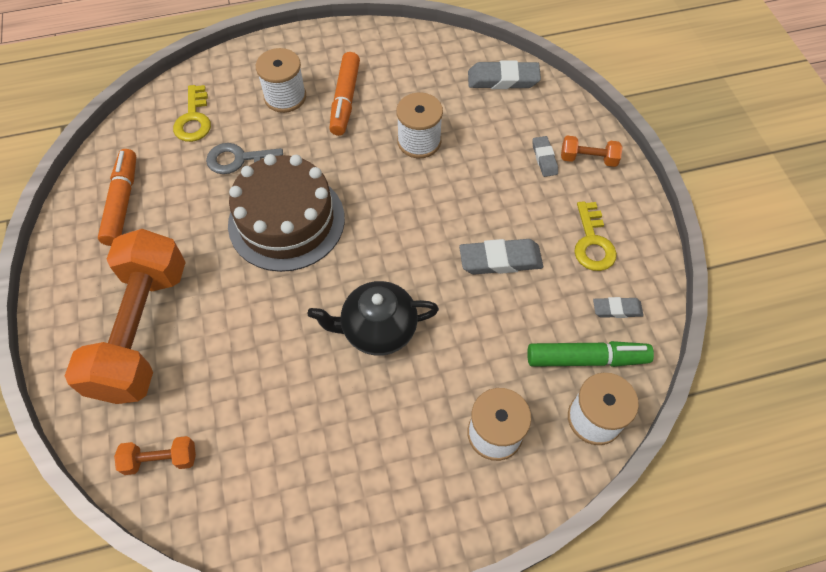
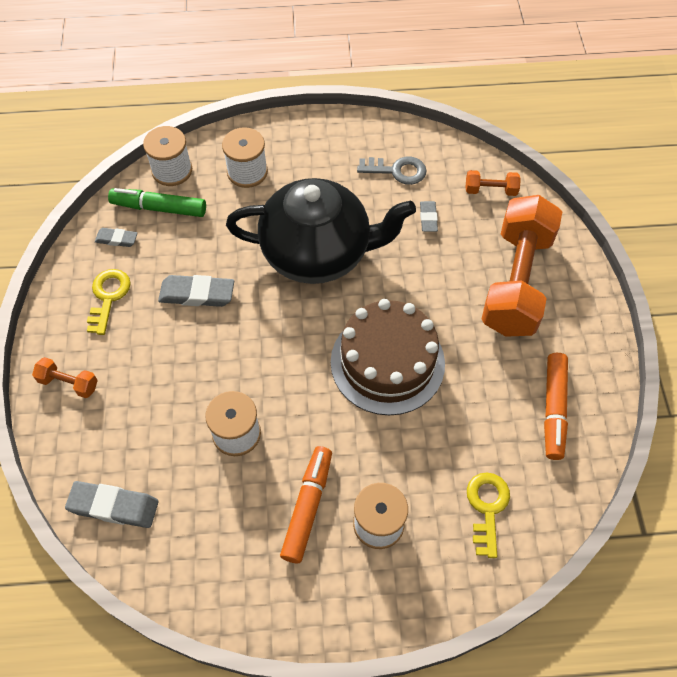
camera: 170 degrees left, 0 degrees up
grey key [206,143,283,174] -> grey key moved to [357,157,426,185]
black teapot [308,281,439,356] -> black teapot [226,178,416,284], size x1.72
grey eraser [532,136,558,177] -> grey eraser moved to [420,201,438,232]

